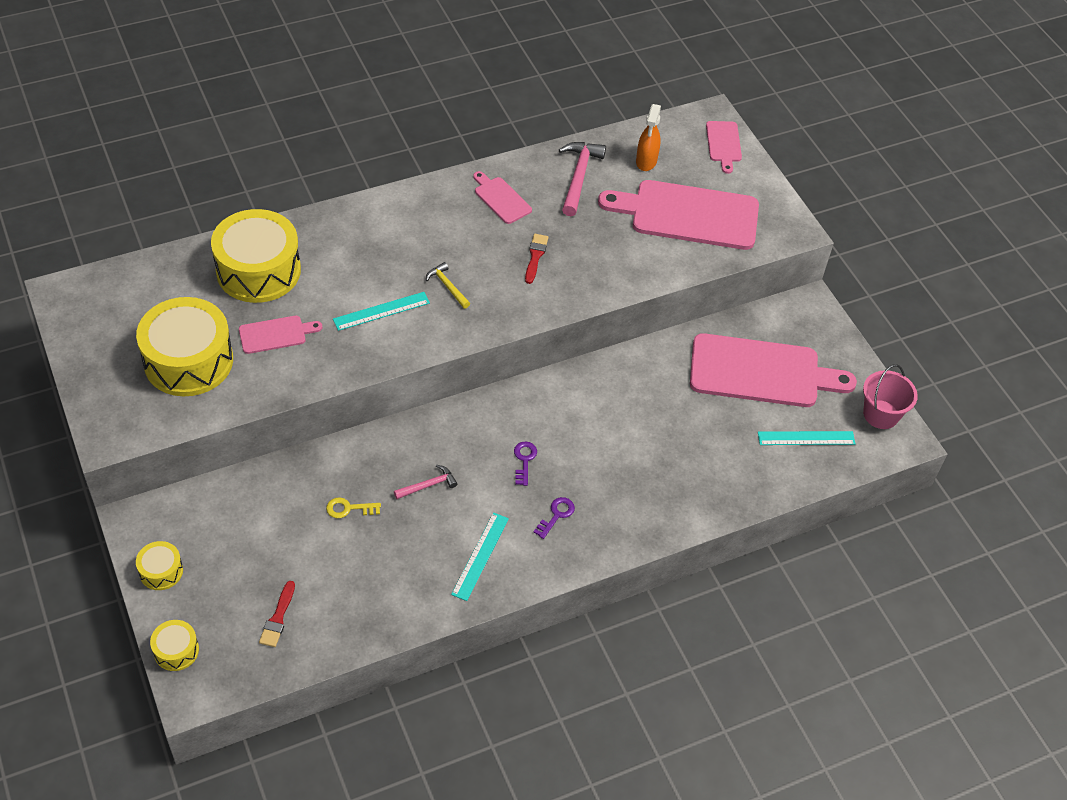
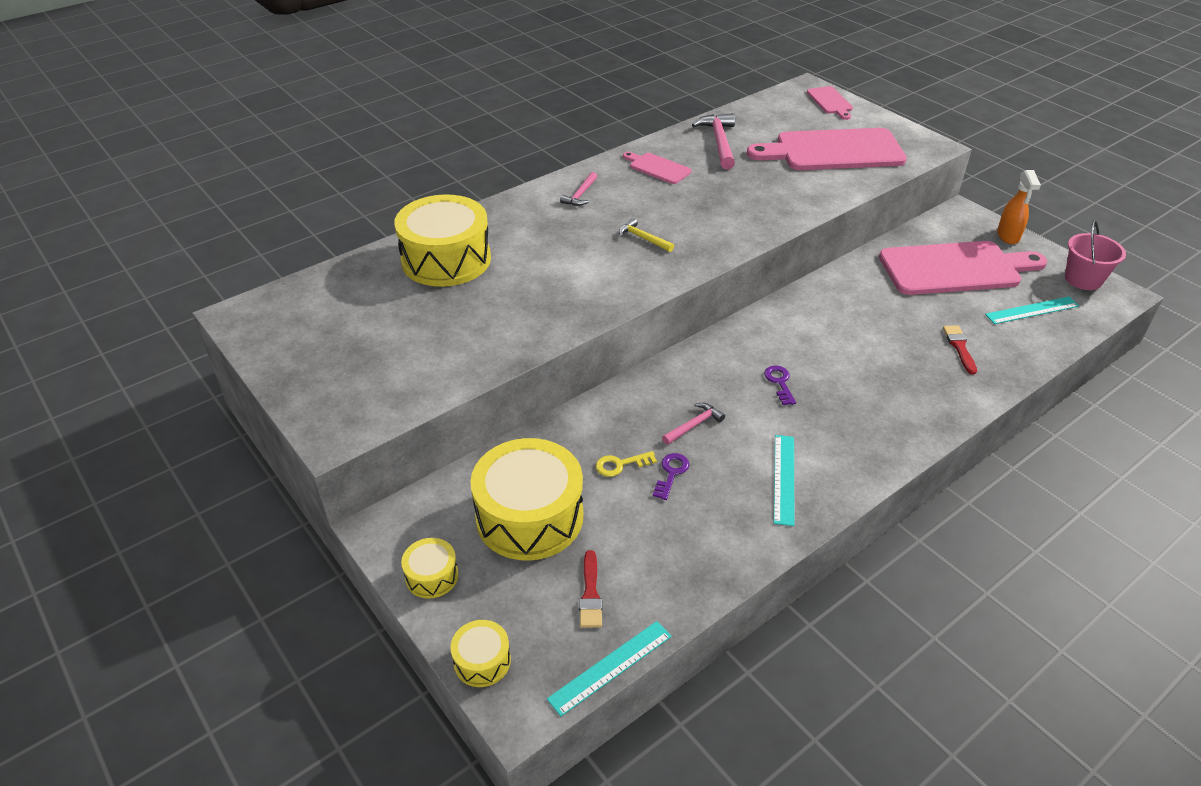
camera: 10 degrees left, 10 degrees down
yellow drum [136,297,233,396] -> yellow drum moved to [470,438,583,561]
pink cutting board [239,316,322,354] -> none
turquoise ruler [333,292,430,331] -> turquoise ruler moved to [547,621,672,716]
red brush [525,234,549,284] -> red brush moved to [943,325,977,374]
purple key [533,497,575,539] -> purple key moved to [653,453,689,500]
orange spray bottle [636,104,661,171] -> orange spray bottle moved to [997,170,1041,244]
none -> pink hammer [560,172,597,206]

